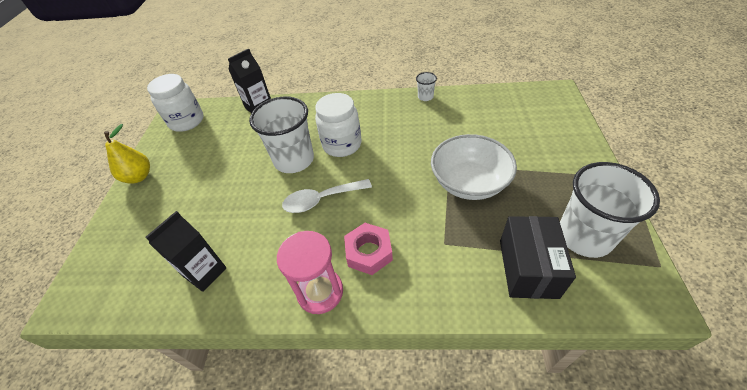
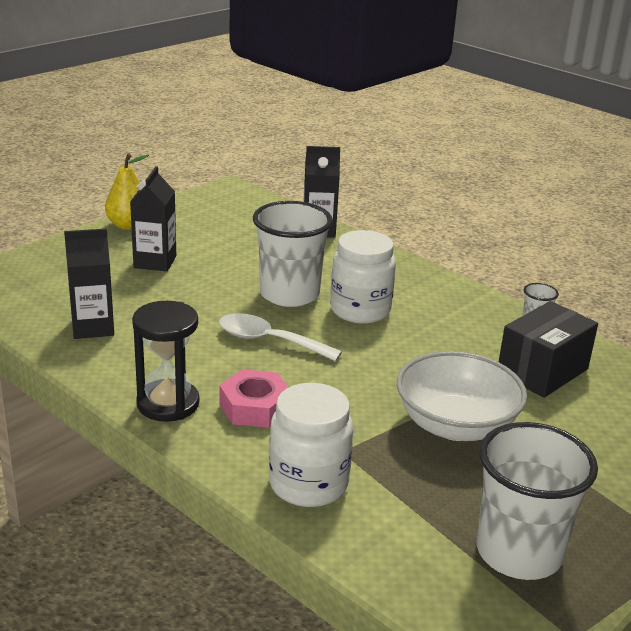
camera: 35 degrees right, 20 degrees down
white jar [147,74,203,132] -> white jar moved to [269,383,353,507]
pink hourglass [277,231,343,314] -> black hourglass [132,301,199,422]
black box [500,216,576,299] -> black box moved to [499,301,598,398]
none -> black carton [130,166,176,272]

